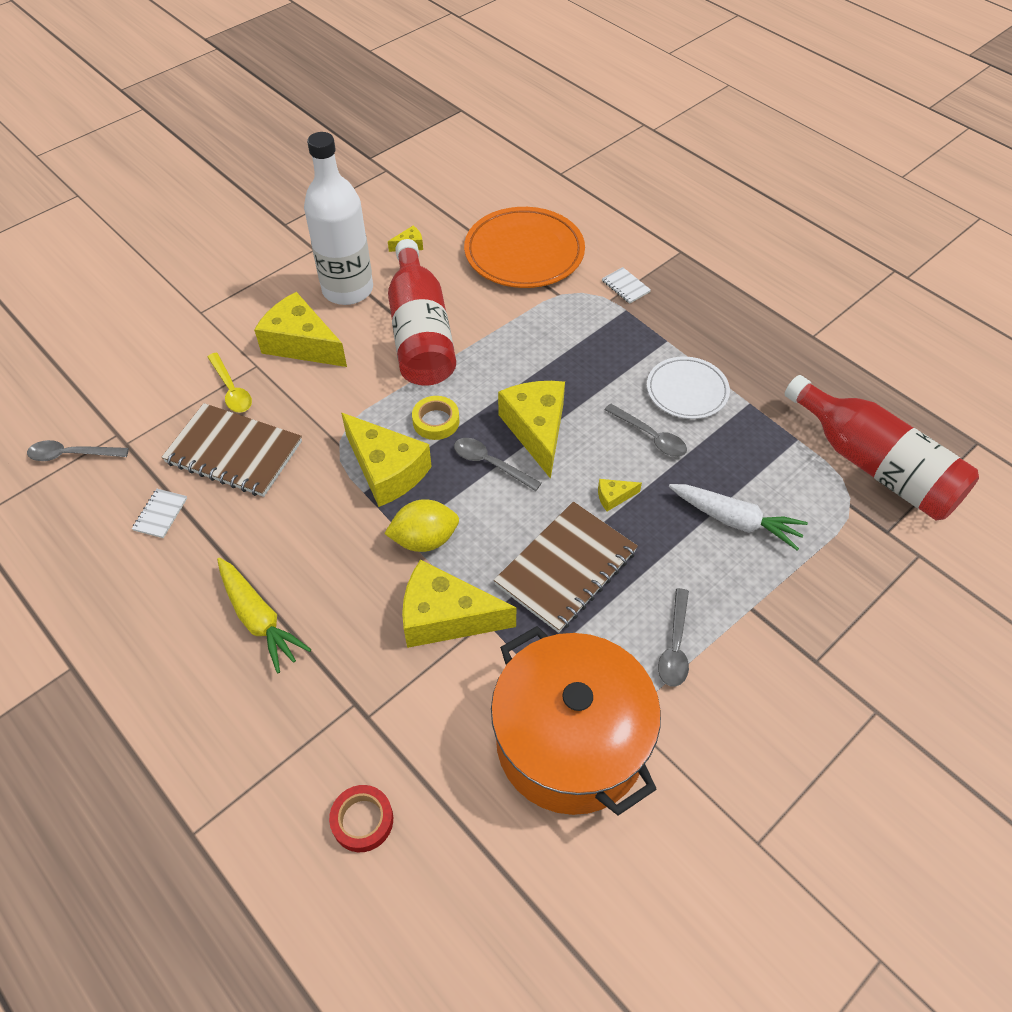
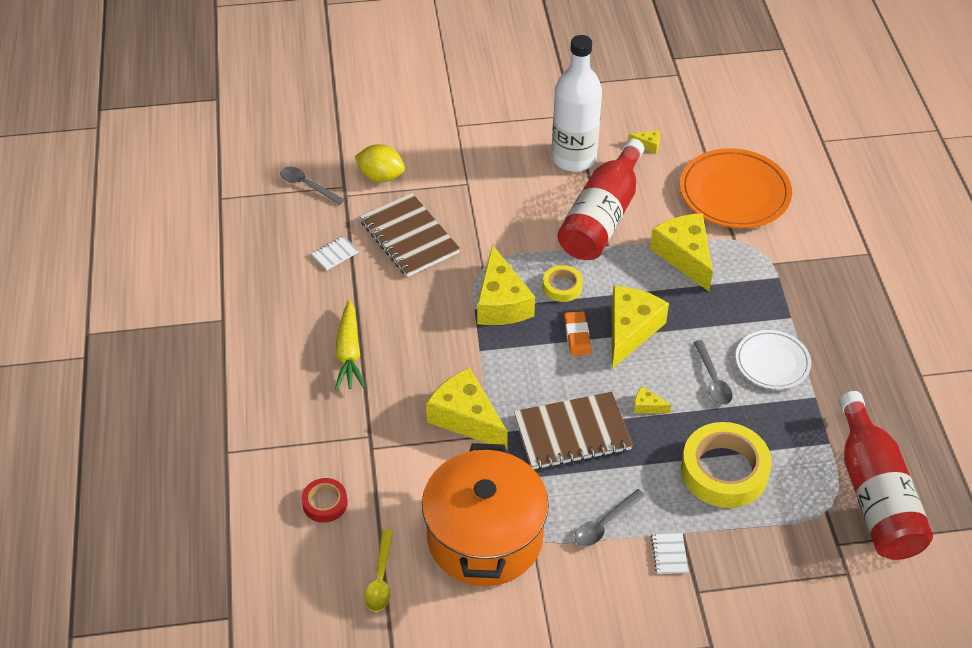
camera: 35 degrees right, 5 degrees down
yellow spoon [208,353,252,413] -> yellow spoon moved to [365,530,393,612]
yellow cheese [254,292,347,367] -> yellow cheese moved to [650,213,713,291]
yellow lemon [384,499,459,552] -> yellow lemon moved to [355,144,405,182]
grey spoon [454,438,542,491] -> orange eraser [564,311,591,356]
white notebook [602,267,651,304] -> white notebook moved to [651,531,688,574]
white carrot [669,484,808,550] -> yellow tape [681,422,772,508]

